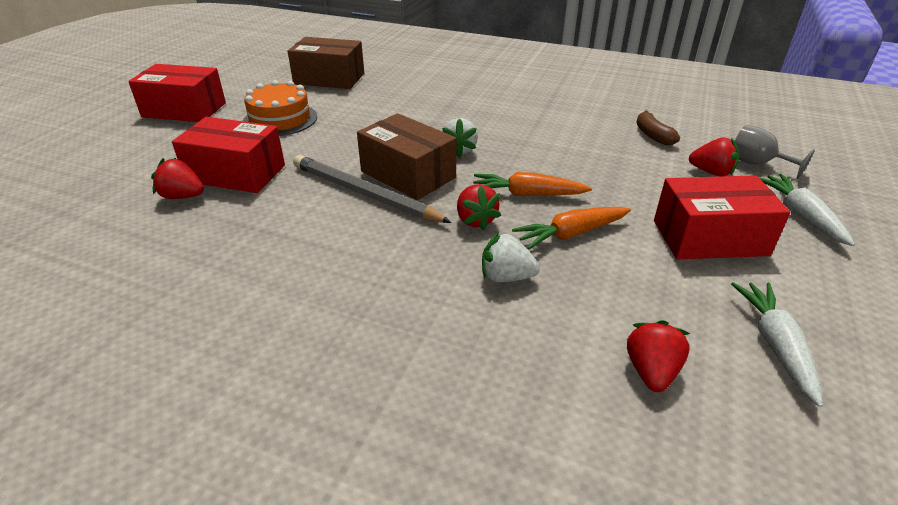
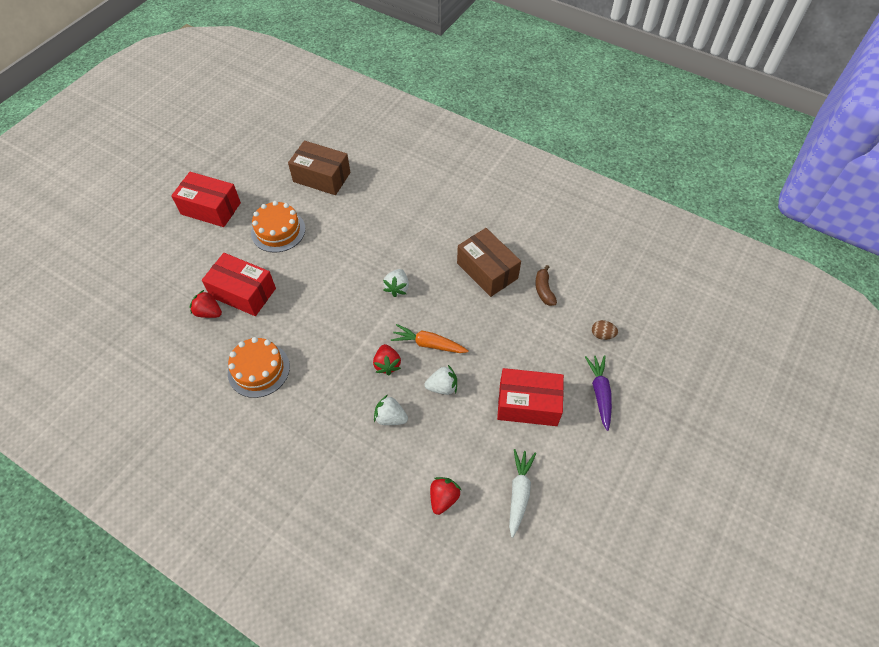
camera: 10 degrees right, 20 degrees up
grey pencil [293,155,452,223] -> none
brown box [357,113,456,200] -> brown box moved to [457,228,521,297]
orange carrot [512,207,631,250] -> white strawberry [424,365,457,395]
red strawberry [689,137,739,176] -> none
grey goblet [735,125,815,179] -> brown egg [592,320,618,340]
white carrot [759,174,855,246] -> purple carrot [585,355,612,431]
none -> orange cake [228,337,290,398]

